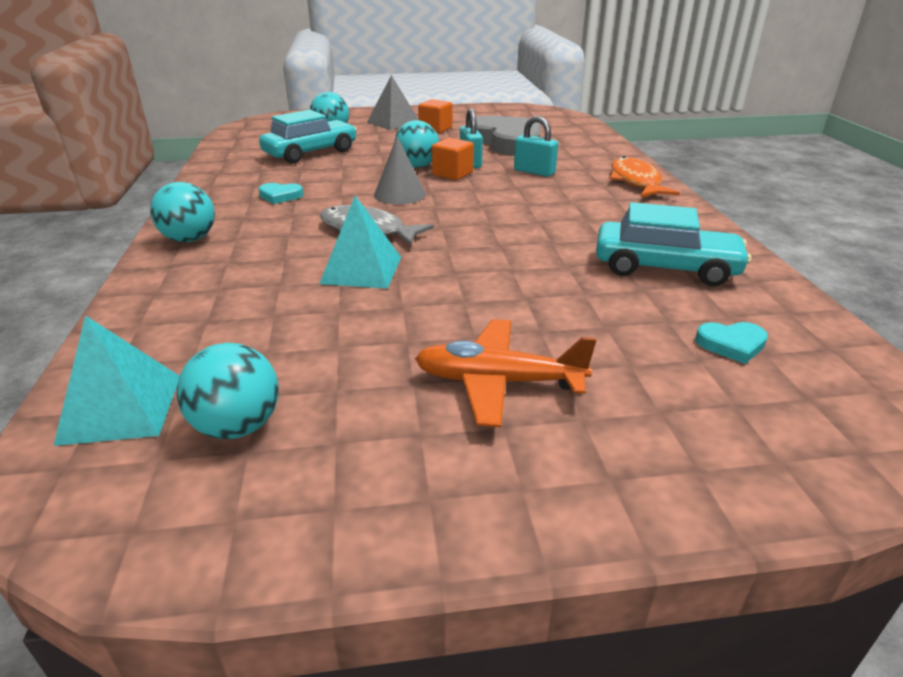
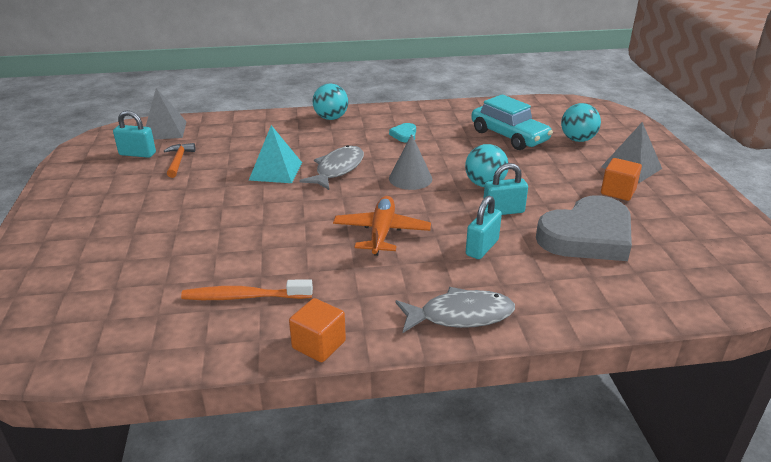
camera: 90 degrees right, 0 degrees up
turquoise pyramid [53,315,179,446] -> grey pyramid [146,88,187,140]
turquoise ball [176,343,279,439] -> turquoise padlock [113,110,156,158]
orange plane [415,319,596,427] -> orange plane moved to [333,196,431,256]
orange cube [432,138,474,180] -> orange cube moved to [289,298,346,362]
turquoise car [596,202,751,286] -> orange toothbrush [181,279,313,300]
orange fish [609,156,680,197] -> grey fish [395,287,515,333]
turquoise heart [695,322,768,364] -> none
none -> orange hammer [164,143,196,178]

